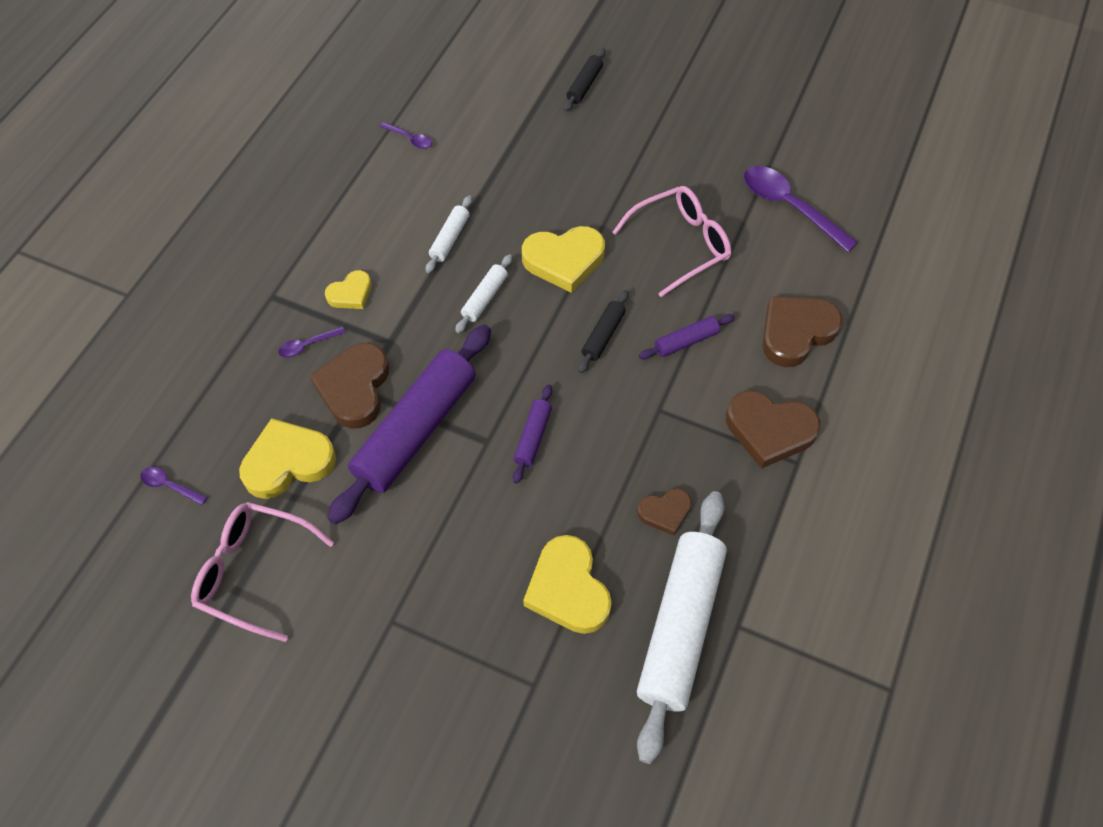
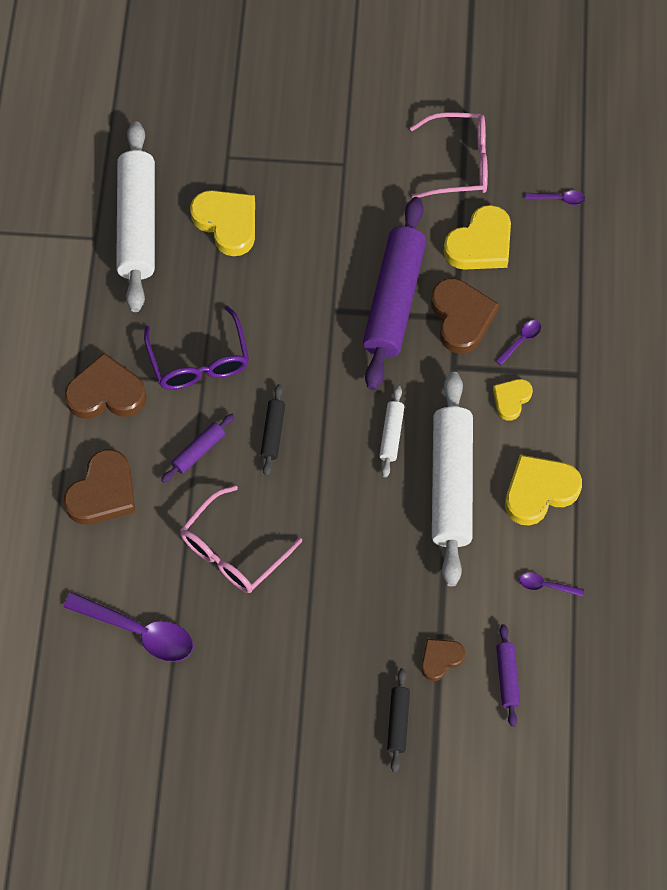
camera: 160 degrees right, 5 degrees up
white rolling pin [426,195,472,273] -> white rolling pin [432,372,473,586], size x2.27
purple rolling pin [513,384,552,484] -> purple rolling pin moved to [496,624,520,727]
yellow heart [522,226,605,293] -> yellow heart moved to [505,455,582,526]
brown heart [637,488,692,536] -> brown heart moved to [421,639,465,681]
none -> purple glasses [144,305,249,390]

